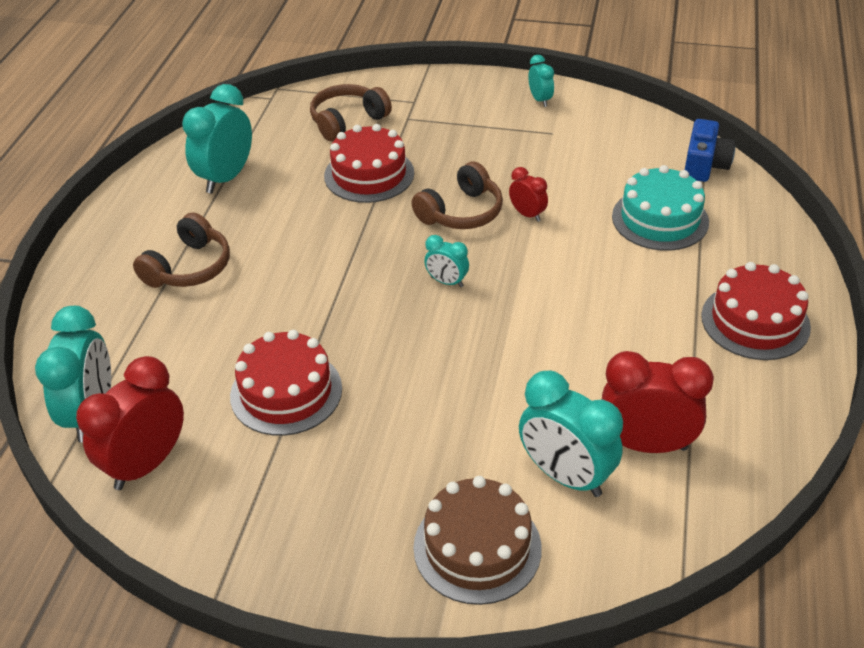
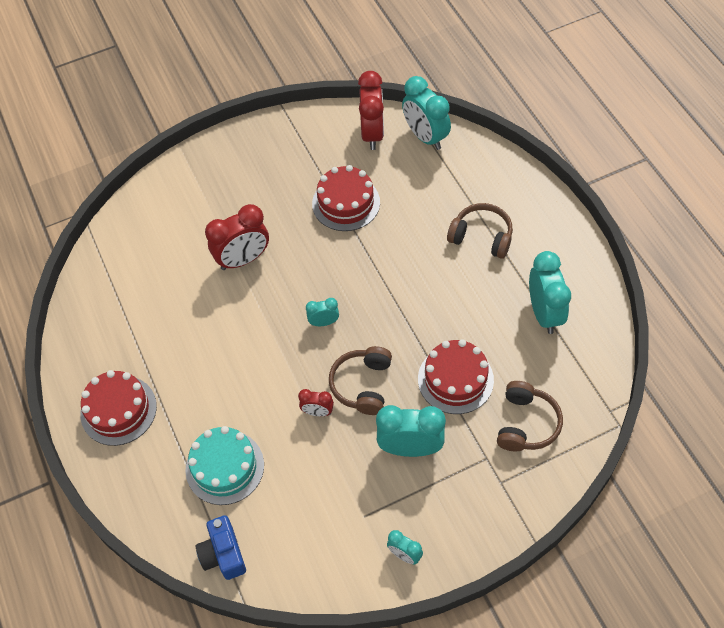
camera: 145 degrees right, 15 degrees up
brown headphones [133,213,230,288] -> brown headphones turned 120 degrees clockwise [447,203,513,259]
brown cake [414,476,542,605] -> none
turquoise clock [519,371,623,497] -> turquoise clock moved to [376,405,446,457]
red clock [602,351,714,453] -> red clock moved to [205,204,269,270]

